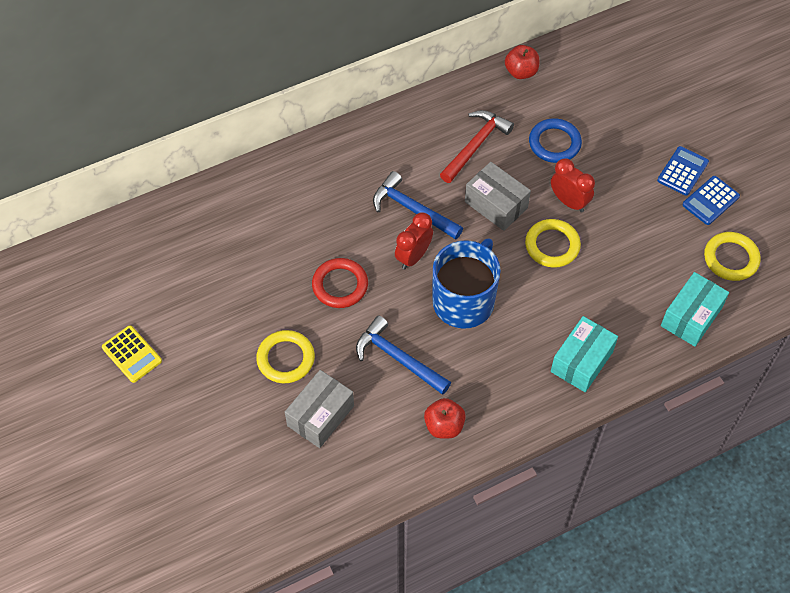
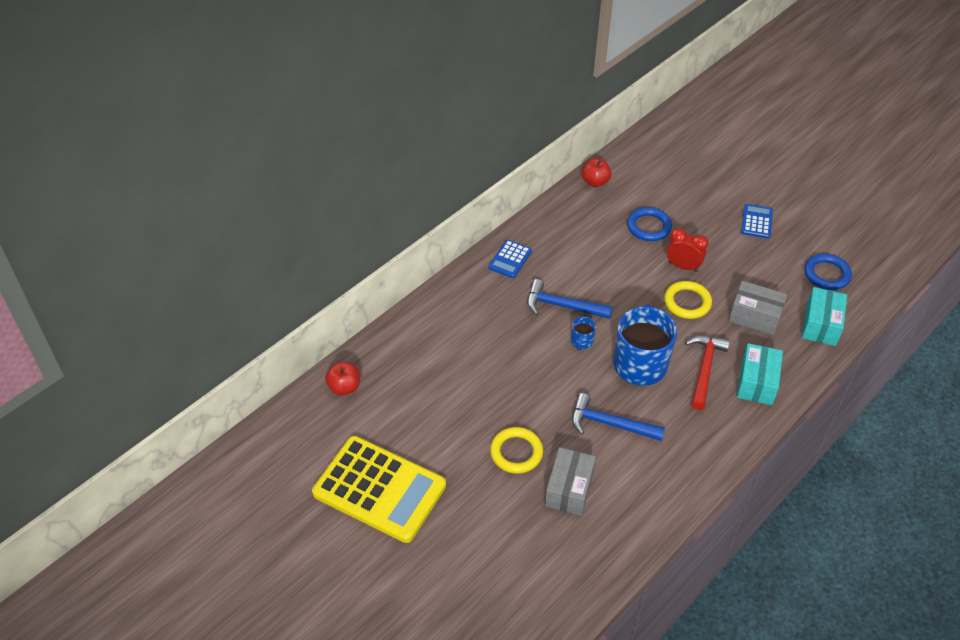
camera: 20 degrees left, 10 degrees down
yellow calculator [102,325,162,383] -> yellow calculator [312,436,446,543], size x2.25
red ring [312,258,368,308] -> none
red clock [395,213,433,270] -> blue mug [571,317,596,351]
red apple [424,398,466,439] -> red apple moved to [325,362,360,395]
red hammer [440,110,514,183] -> red hammer moved to [685,335,730,410]
grey box [465,162,531,231] -> grey box moved to [729,281,787,335]
blue calculator [683,176,740,225] -> blue calculator moved to [488,240,532,278]
yellow ring [704,232,761,281] -> blue ring [804,253,852,290]

